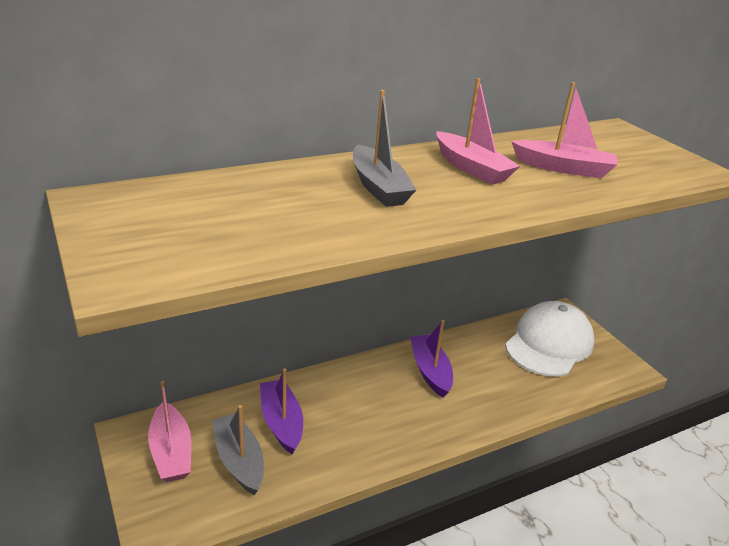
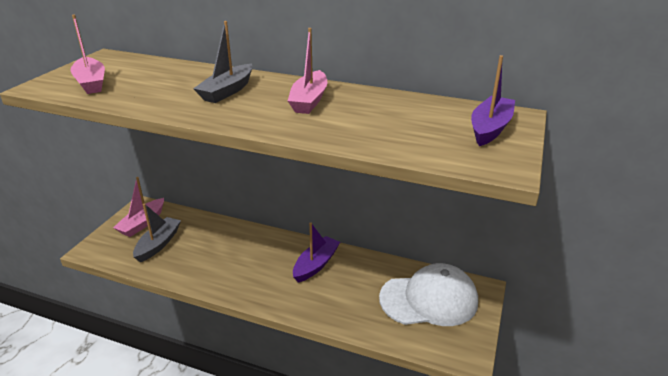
camera: 50 degrees right, 0 degrees up
purple boat [260,368,303,454] -> purple boat moved to [471,55,515,146]
pink boat [511,82,618,178] -> pink boat moved to [70,15,105,94]

